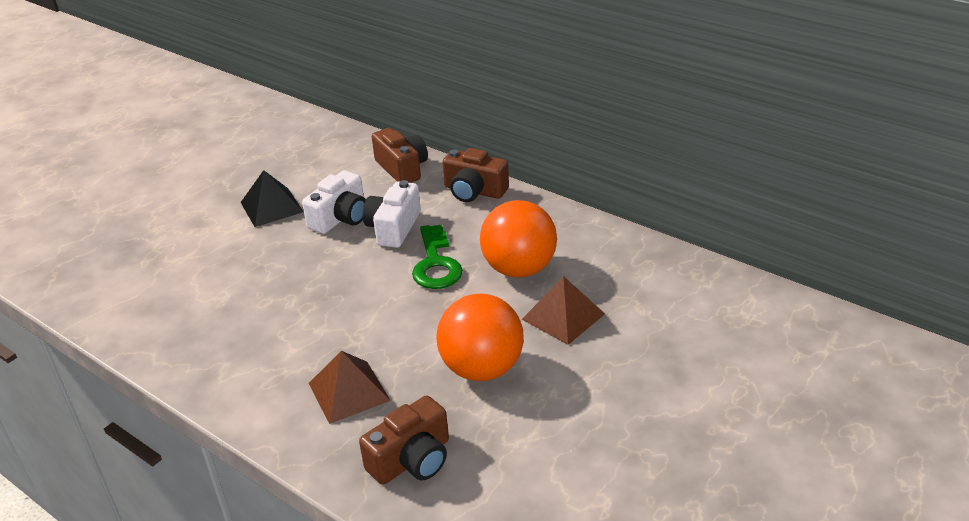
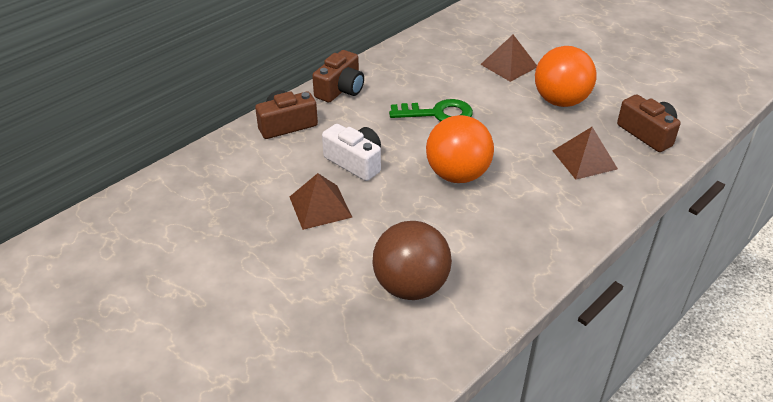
camera: 85 degrees left, 5 degrees up
black pyramid [240,170,303,227] -> brown pyramid [290,173,353,230]
white camera [363,180,421,248] -> none
orange ball [480,200,557,278] -> orange ball moved to [426,115,494,183]
none -> brown ball [372,221,452,300]

